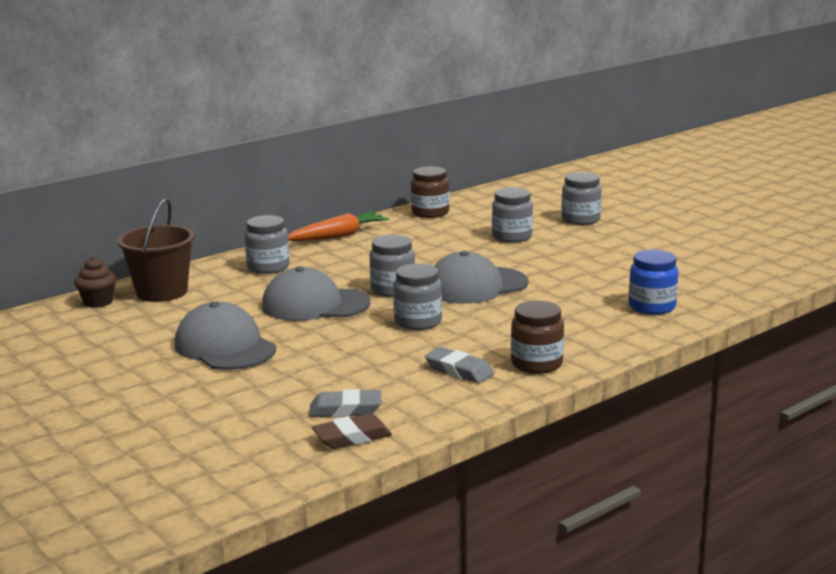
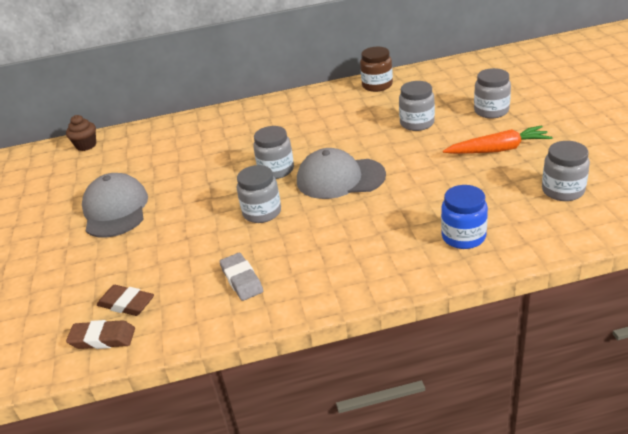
camera: 30 degrees right, 15 degrees up
brown bucket [117,198,195,302] -> none
grey jar [245,215,290,274] -> grey jar moved to [542,141,590,201]
grey cap [262,266,371,321] -> none
orange carrot [288,212,389,241] -> orange carrot moved to [443,126,553,154]
grey eraser [309,389,381,417] -> brown eraser [97,285,154,316]
brown jar [511,300,564,374] -> none

